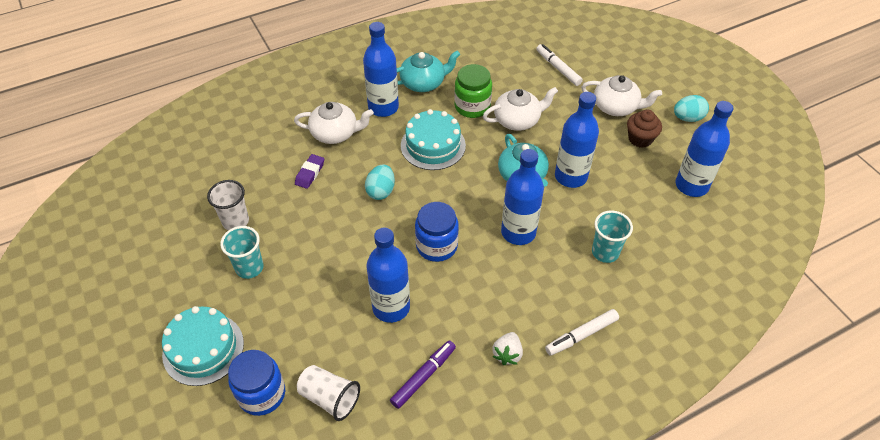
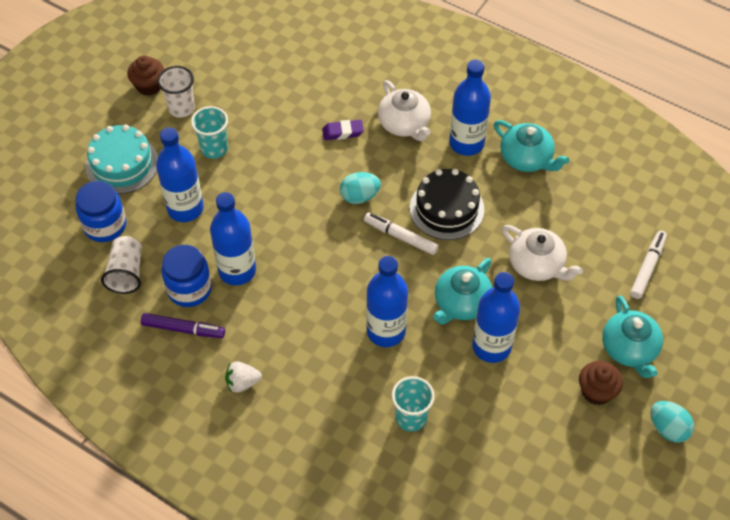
camera: 60 degrees right, 5 degrees up
white cup [207,180,249,230] -> white cup moved to [158,66,195,118]
turquoise cake [401,109,466,170] -> black cake [410,169,484,240]
blue jar [415,202,459,262] -> blue jar moved to [161,245,212,307]
green jar [454,64,492,118] -> none
white marker [545,309,619,356] -> white marker moved to [364,213,439,255]
white teapot [581,75,662,116] -> turquoise teapot [602,296,663,378]
blue bottle [676,101,734,197] -> blue bottle moved to [156,127,204,222]
none -> brown cupcake [127,56,164,96]

